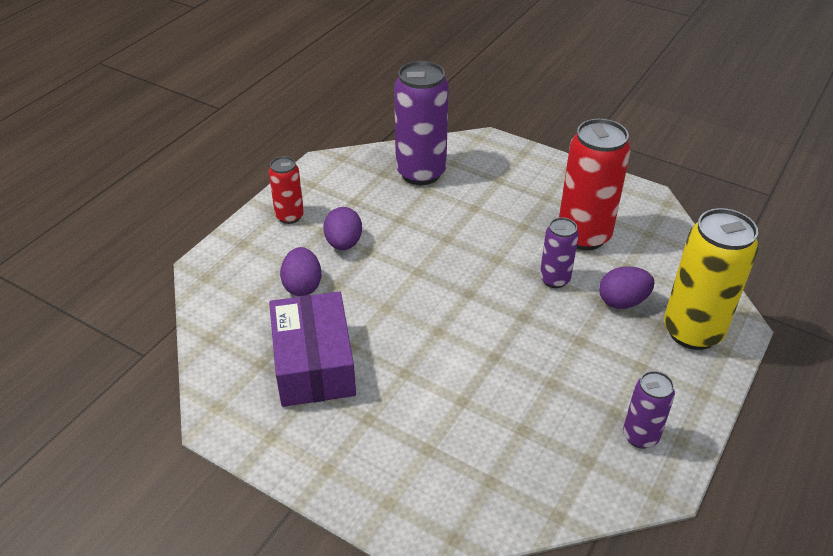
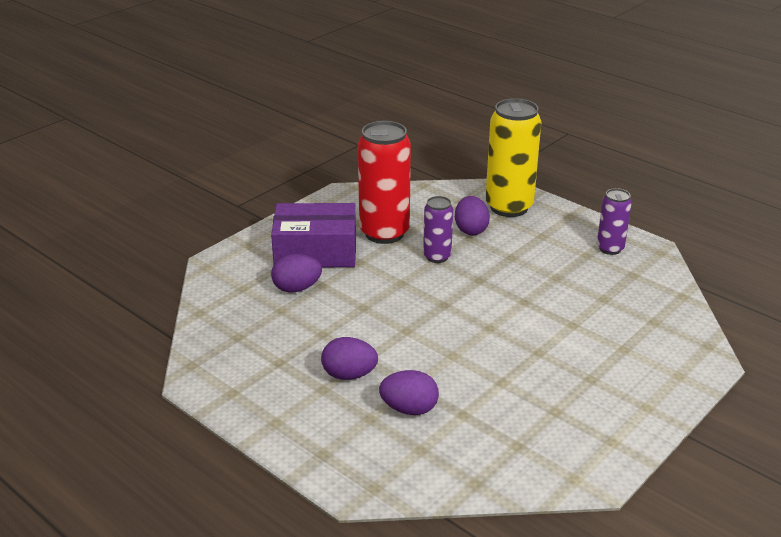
camera: 80 degrees left, 10 degrees down
red can [269,156,304,224] -> none
purple box [269,292,356,407] -> purple box moved to [271,203,356,267]
purple can [394,61,449,185] -> none
none -> purple egg [271,254,322,292]

